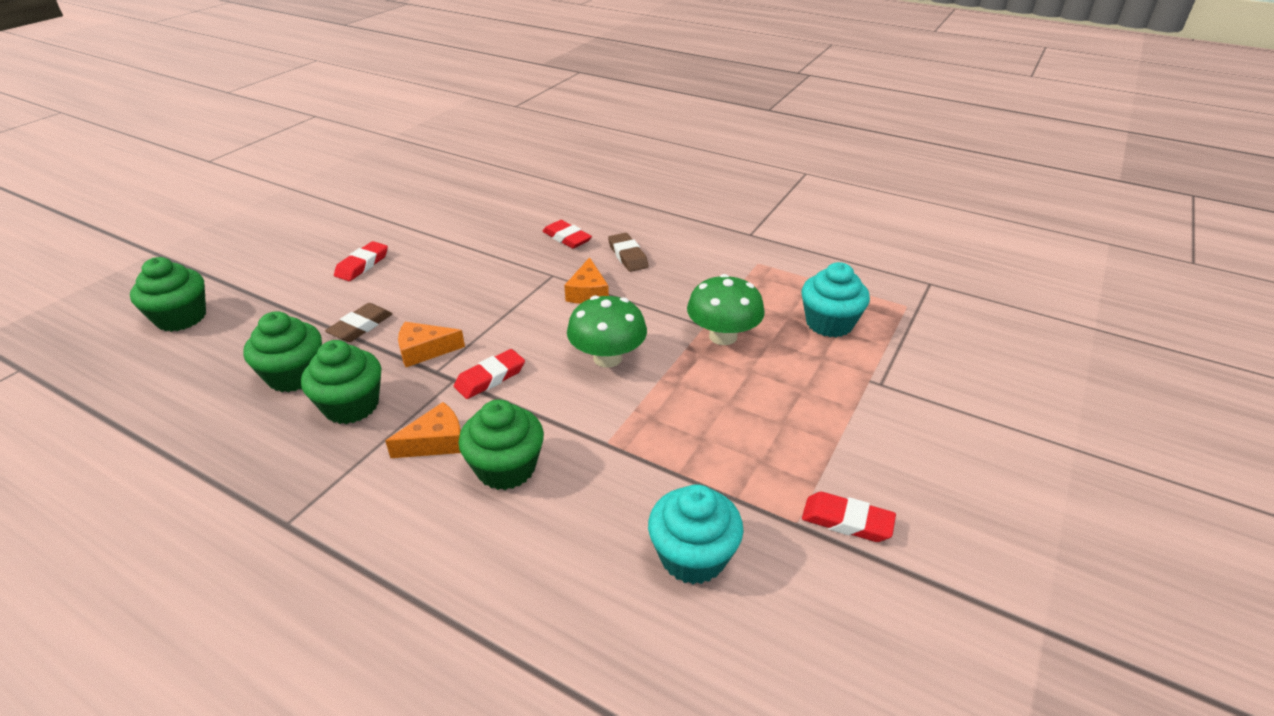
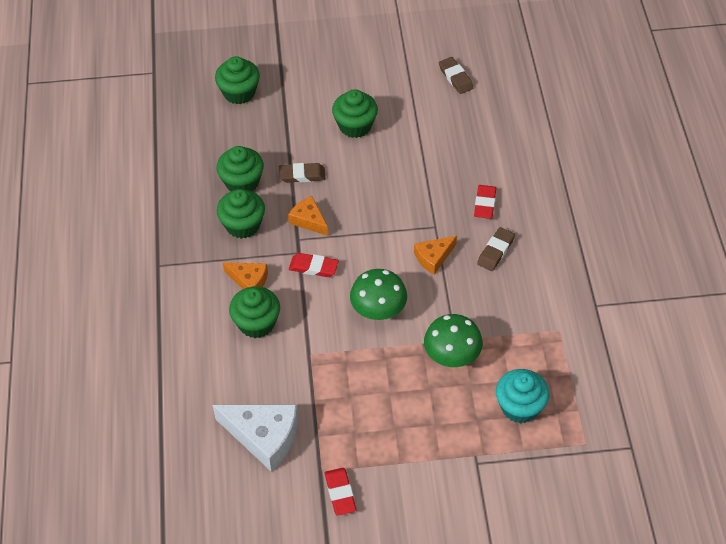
camera: 55 degrees right, 15 degrees up
red eraser [334,241,388,281] -> green cupcake [332,89,378,138]
turquoise cupcake [648,484,744,584] -> white cheese [213,404,298,472]
none -> brown eraser [439,57,474,94]

